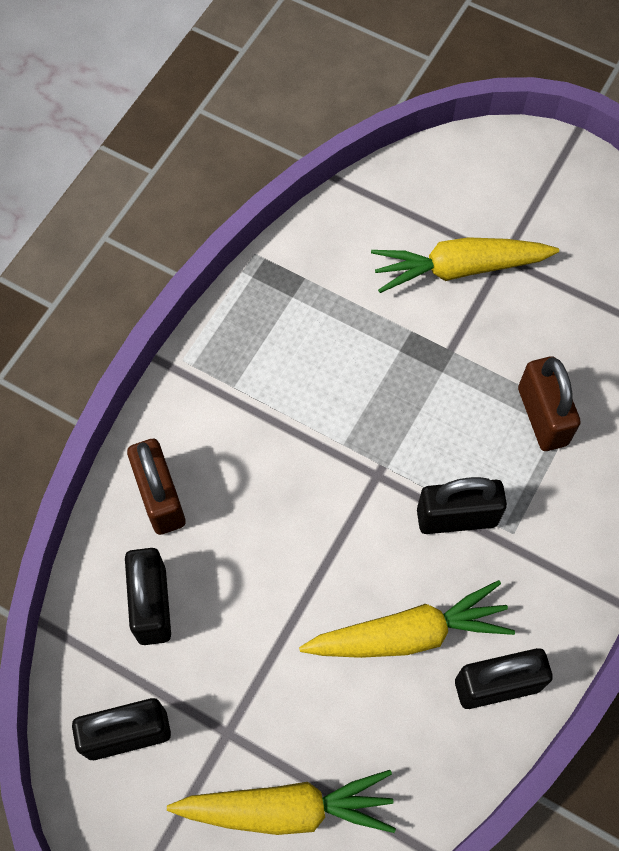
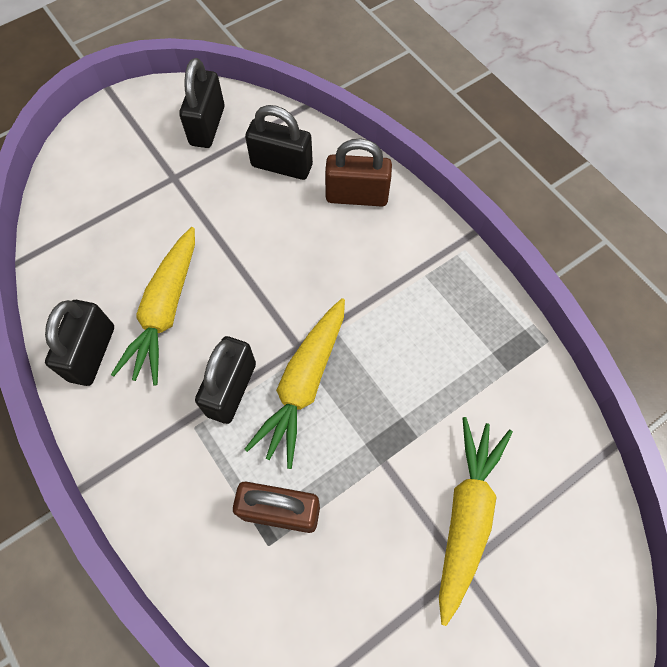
camera: 115 degrees right, 0 degrees up
yellow carrot [167,770,396,835] -> yellow carrot moved to [245,298,345,469]

